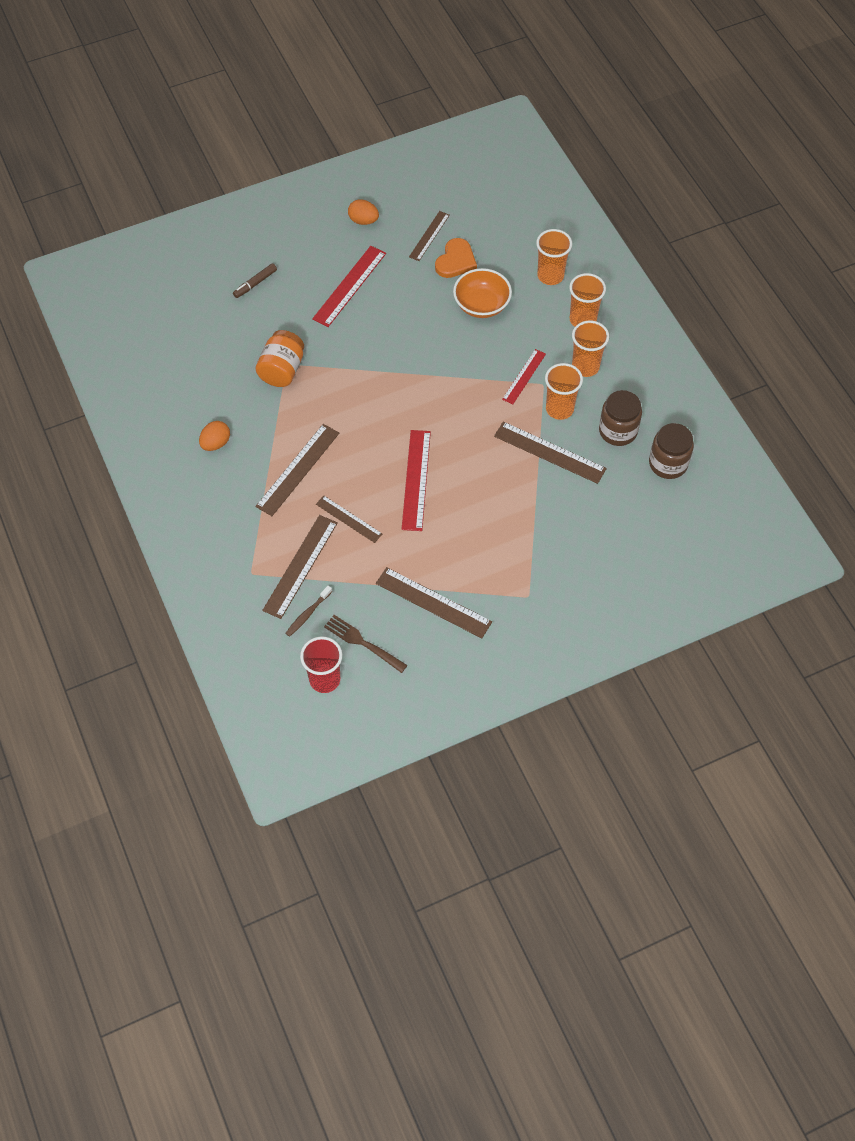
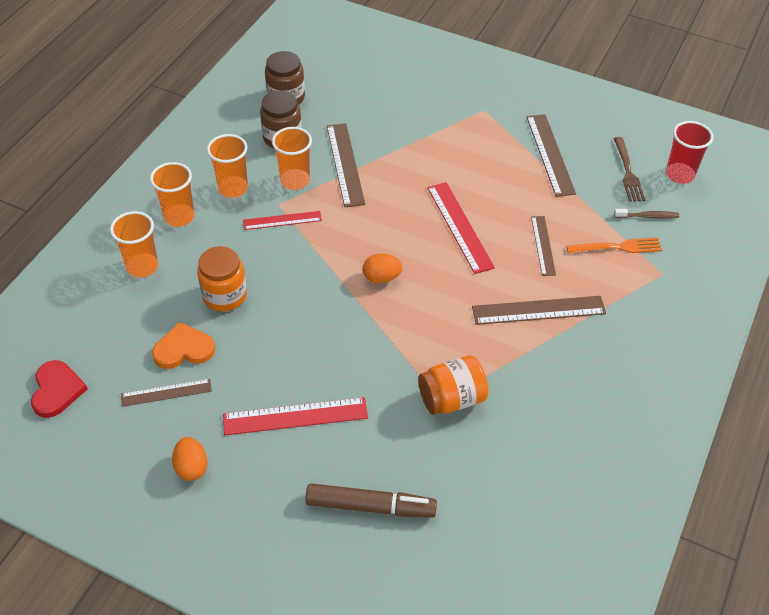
camera: 130 degrees left, 10 degrees down
orange egg [199,421,230,451] -> orange egg moved to [363,253,403,283]
brown marker [233,263,277,298] -> brown marker [305,483,437,518], size x1.76
brown ruler [262,515,338,619] -> orange fork [566,238,662,253]
red ruler [402,430,431,531] -> red ruler turned 75 degrees counterclockwise [427,182,495,274]
orange bowl [453,268,512,318] -> orange jar [197,246,247,311]
none -> red heart [31,360,88,418]

